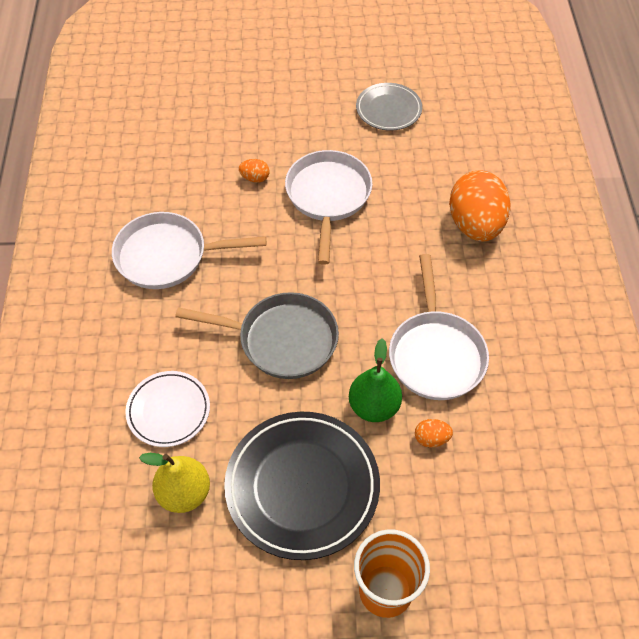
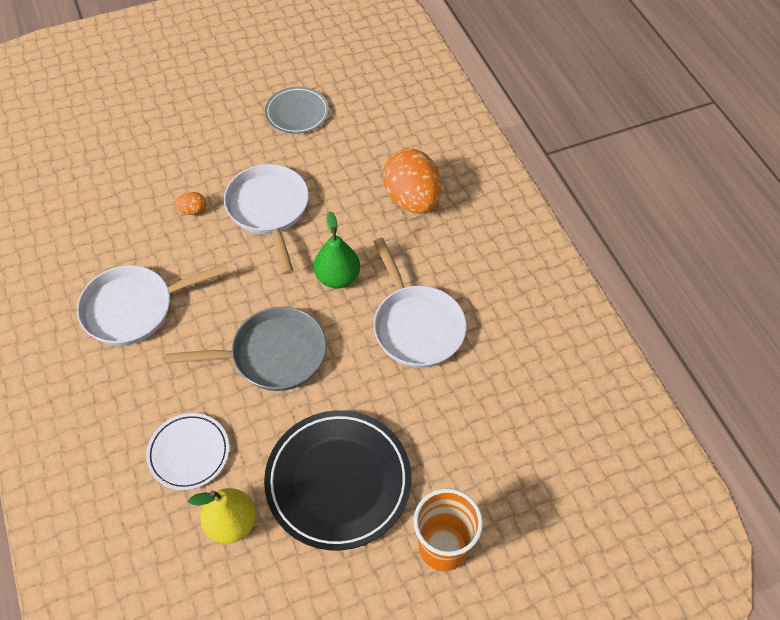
camera: 20 degrees left, 0 degrees up
green pear [349,338,402,422] -> green pear moved to [314,211,360,288]
orange egg [415,419,453,447] -> none

